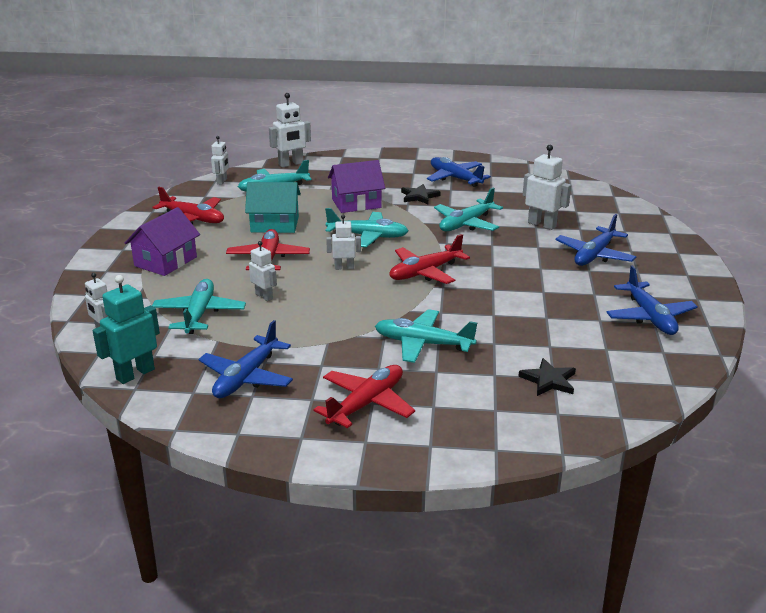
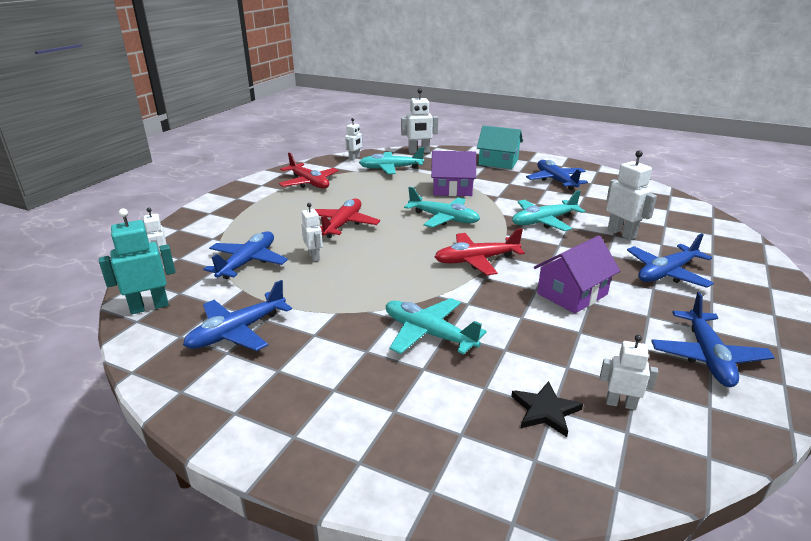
camera: 20 degrees right, 0 degrees up
purple house [125,207,200,276] -> purple house moved to [534,236,620,314]
turquoise plane [152,279,246,334] -> blue plane [203,232,288,279]
turquoise house [245,182,301,233] -> turquoise house moved to [477,126,523,169]
red plane [314,365,415,428] -> none
white robot [326,215,361,270] -> white robot moved to [600,335,658,410]
black star [401,184,441,205] -> none

